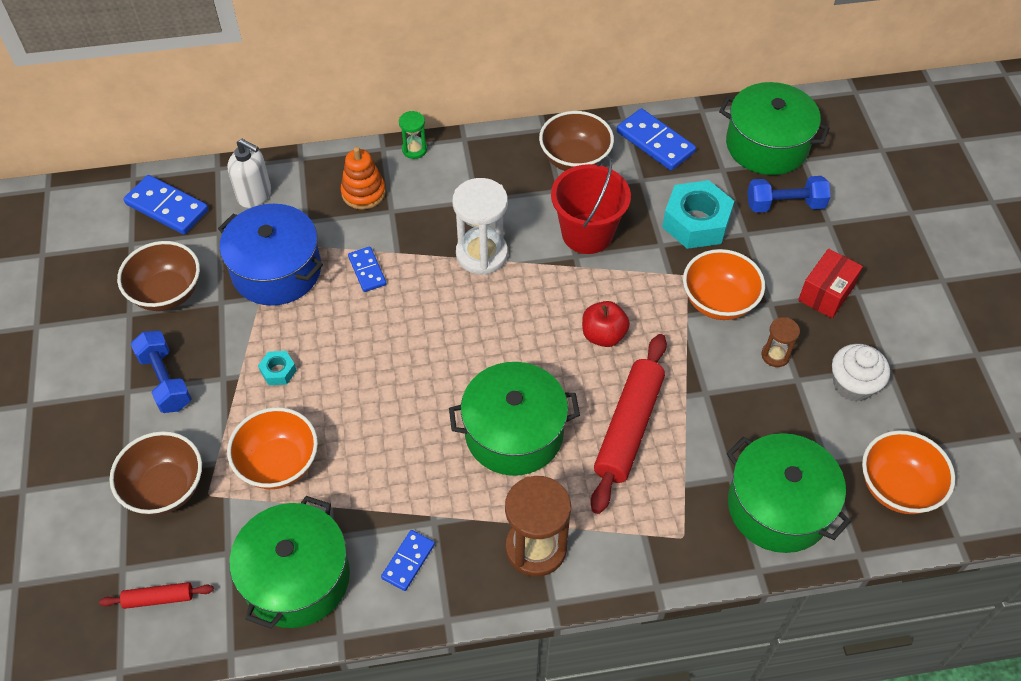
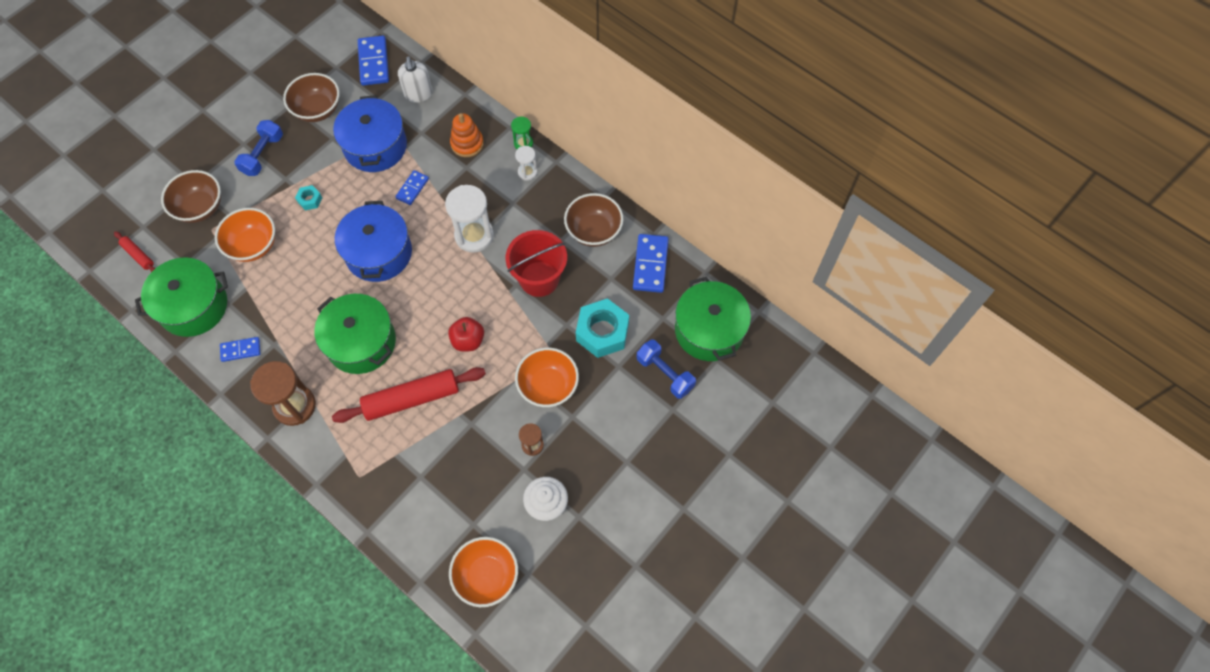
camera: 50 degrees right, 10 degrees up
green pot [727,433,851,553] -> none
red box [798,249,863,318] -> none
none -> blue pot [335,201,412,282]
none -> white hourglass [515,146,537,181]

